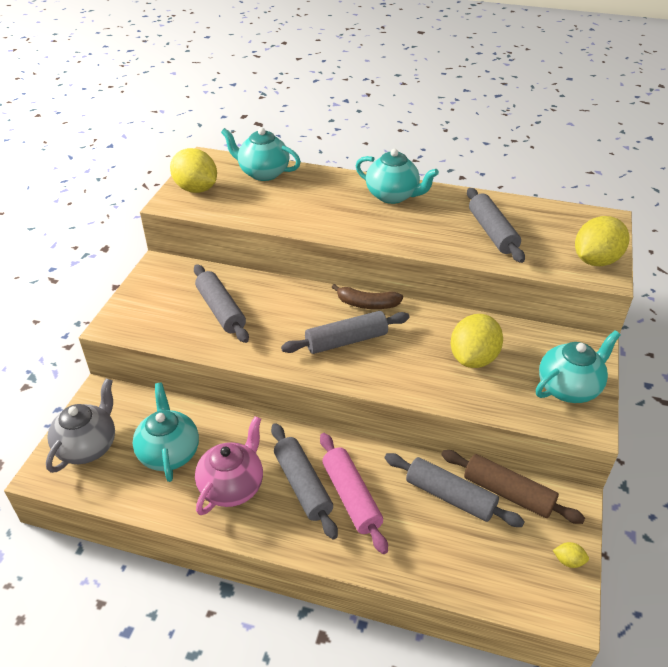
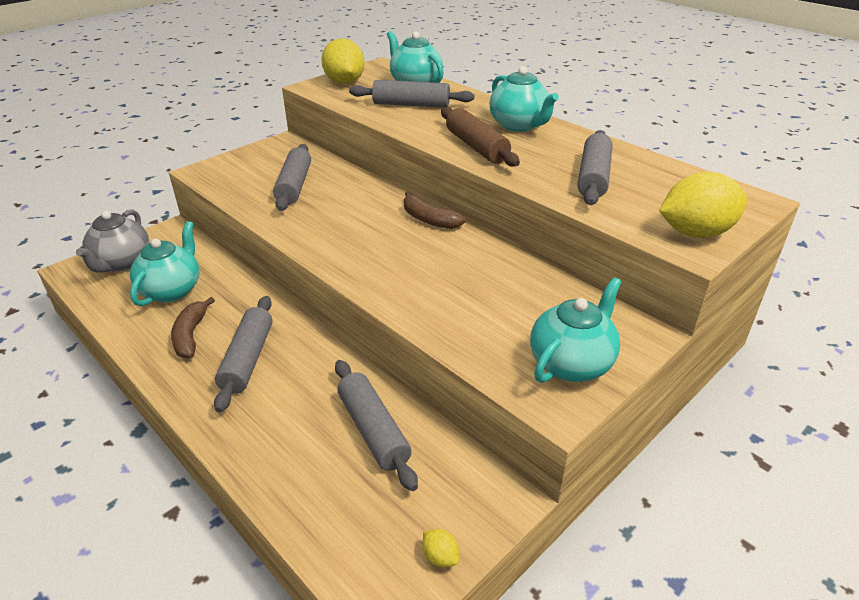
camera: 30 degrees right, 5 degrees down
grey teapot [46,379,115,473] -> grey teapot turned 135 degrees clockwise [76,210,150,273]
pink teapot [195,416,263,515] -> brown banana [171,297,215,358]
grey rolling pin [281,311,409,354] -> grey rolling pin moved to [349,80,474,108]
pink rolling pin [320,433,388,554] -> none
brown rolling pin [441,450,585,524] -> brown rolling pin moved to [441,107,520,167]
yellow lemon [451,314,503,368] -> none
turquoise teapot [536,330,621,403] -> turquoise teapot turned 45 degrees counterclockwise [530,277,621,383]

